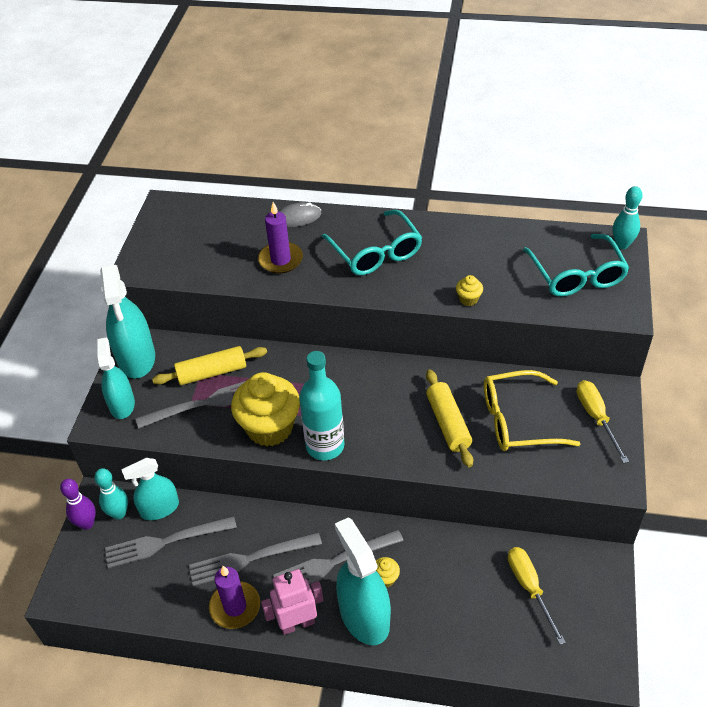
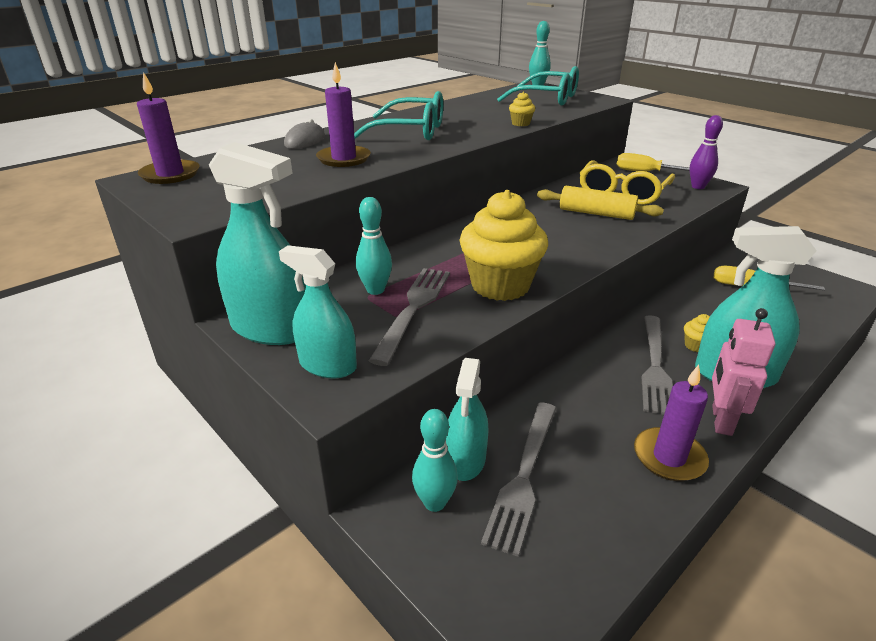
camera: 55 degrees left, 15 degrees down
purple bowling pin [60,479,96,530] -> purple bowling pin moved to [690,115,723,189]
yellow rolling pin [152,346,267,385] -> turquoise bowling pin [356,197,392,295]
grey fork [189,532,322,586] -> none
turquoise bottle [299,351,344,460] -> none
none -> purple candle [137,72,200,184]

